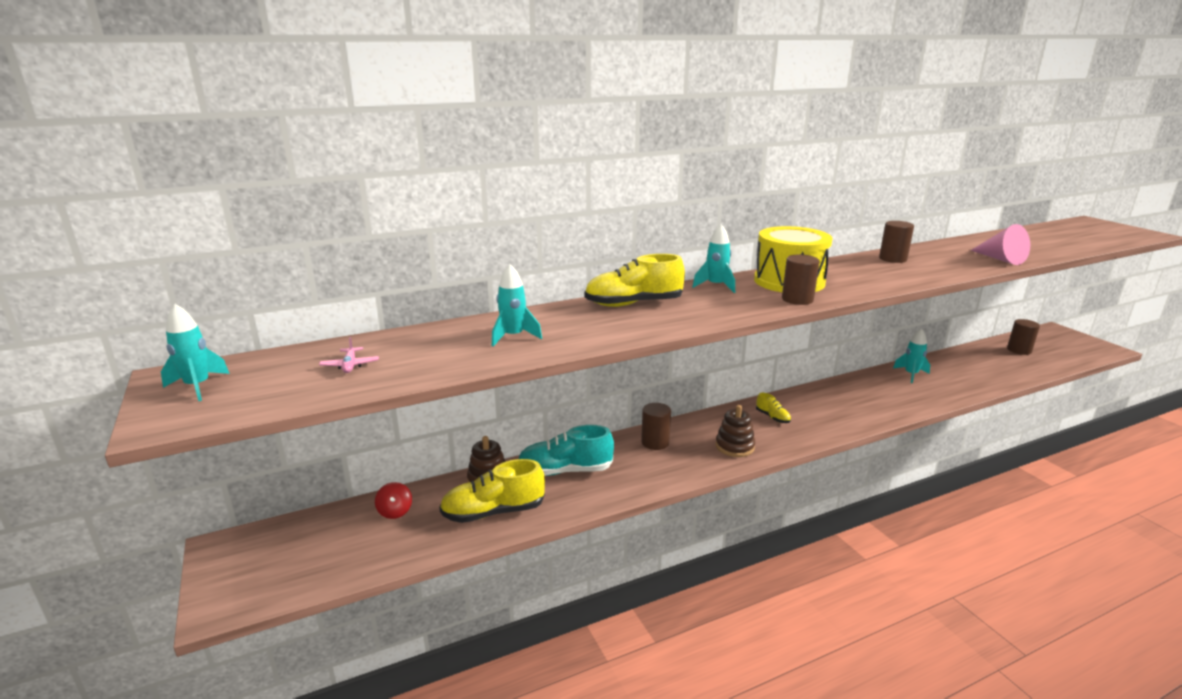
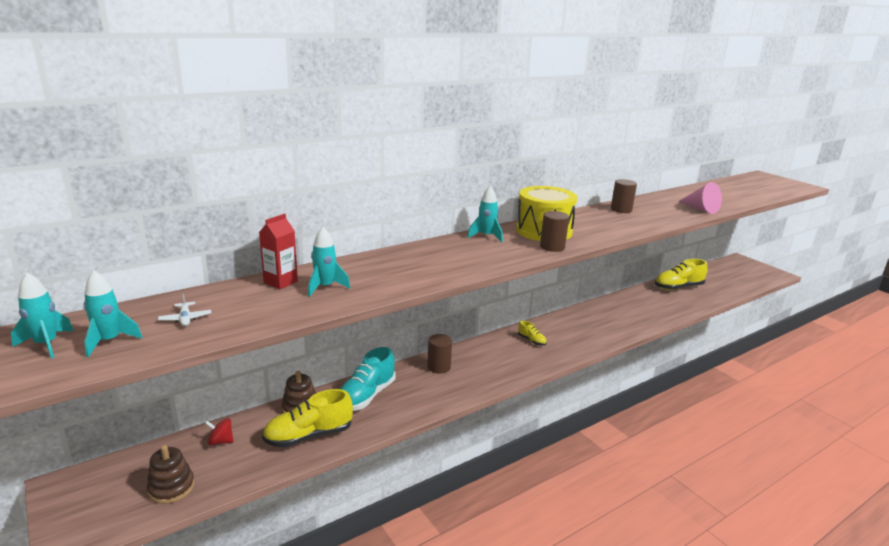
camera: 10 degrees left, 0 degrees up
pink plane [319,337,379,373] -> white plane [158,293,211,326]
red spinning top [375,482,412,519] -> red spinning top turned 120 degrees clockwise [205,418,234,446]
turquoise shoe [519,425,614,476] -> turquoise shoe turned 45 degrees counterclockwise [340,347,396,411]
yellow shoe [584,254,685,307] -> yellow shoe moved to [655,259,708,290]
brown stacking toy [716,405,755,457] -> brown stacking toy moved to [147,445,195,504]
turquoise rocket [893,328,930,383] -> turquoise rocket moved to [84,270,142,357]
brown cylinder [1007,319,1040,355] -> none
none -> red carton [259,214,298,289]

